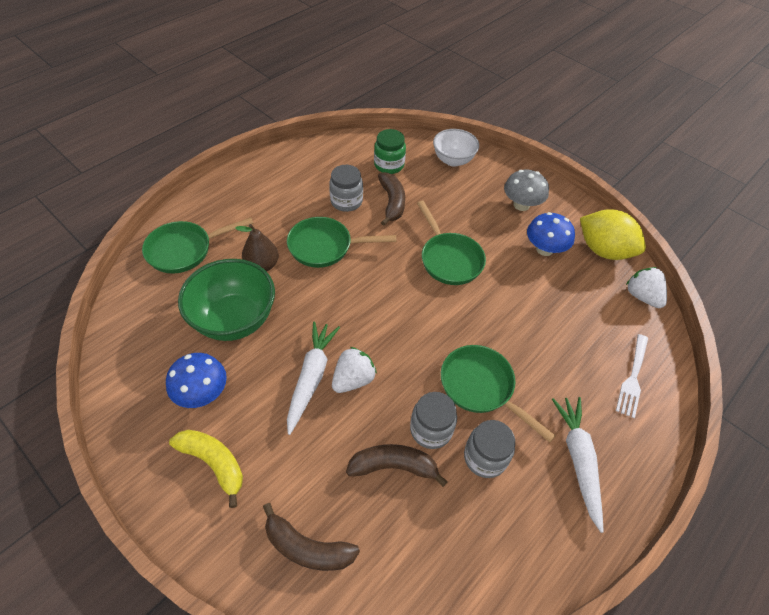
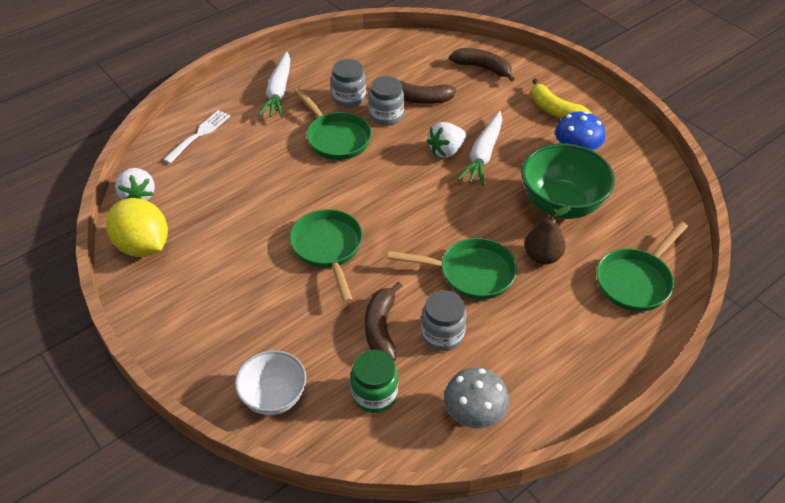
camera: 170 degrees left, 5 degrees down
green pan [142,218,253,273] -> green pan turned 150 degrees clockwise [597,221,688,312]
grey mushroom [504,170,549,211] -> grey mushroom moved to [444,367,509,429]
blue mushroom [527,212,575,256] -> none

